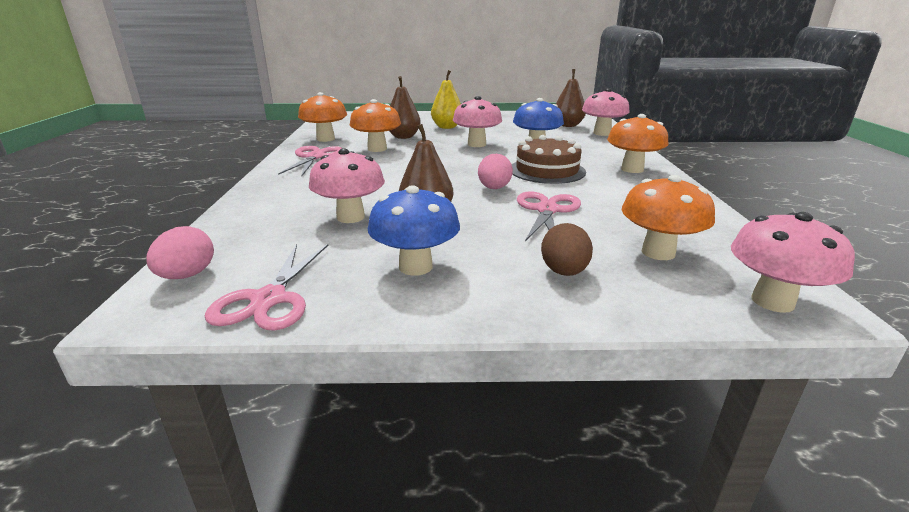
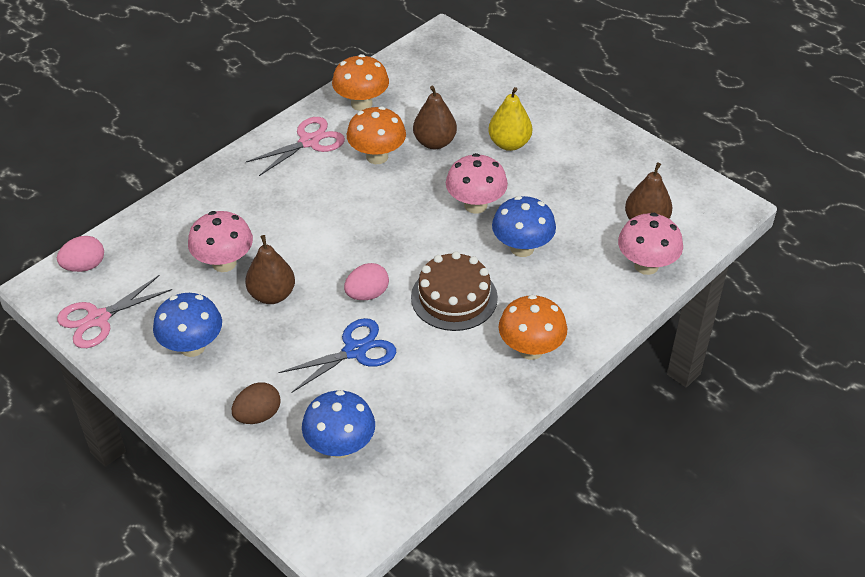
camera: 45 degrees right, 20 degrees up
pink scissors [517,191,581,241] -> blue scissors [278,318,396,393]
orange mushroom [622,175,715,260] -> blue mushroom [302,390,375,458]
pink mushroom [731,212,855,313] -> none

